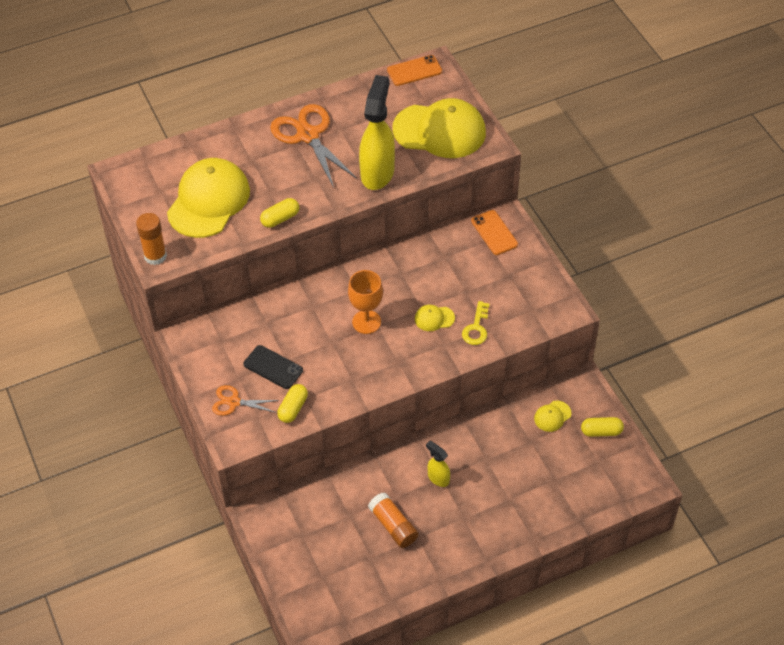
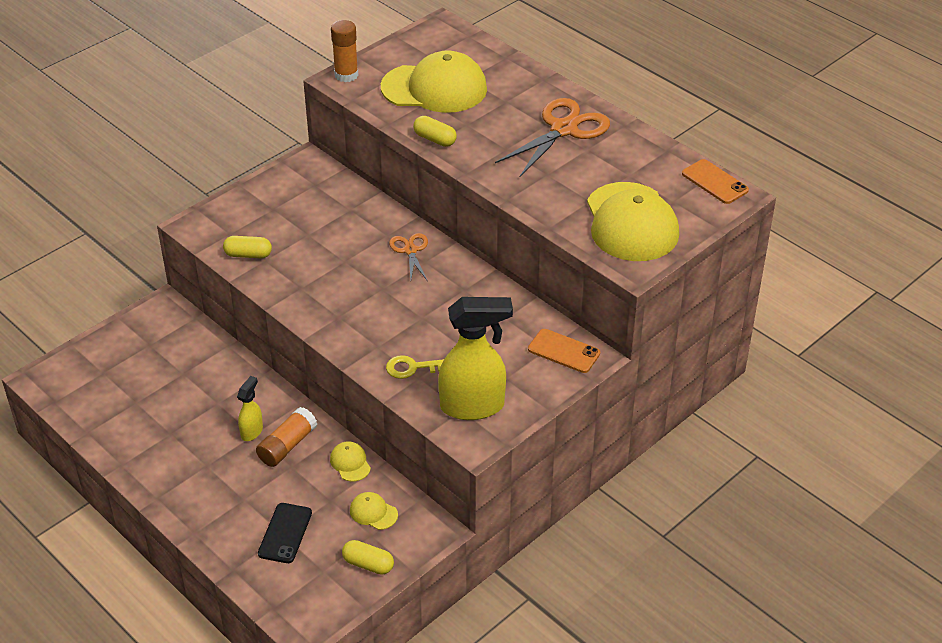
camera: 70 degrees right, 10 degrees down
orange scissors [212,385,279,416] -> orange scissors moved to [389,233,428,280]
black phone [243,345,303,389] -> black phone moved to [258,503,312,563]
orange goblet [348,270,383,334] -> none
yellow spray bottle [359,75,395,190] -> yellow spray bottle moved to [438,297,513,420]
orange glue stick [368,492,419,548] -> orange glue stick moved to [256,407,317,467]
yellow cap [415,305,455,331] -> yellow cap moved to [330,441,371,481]
orange phone [471,210,518,255] -> orange phone turned 75 degrees clockwise [528,329,600,373]
yellow capsule [581,417,624,437] -> yellow capsule turned 45 degrees counterclockwise [342,540,394,575]

